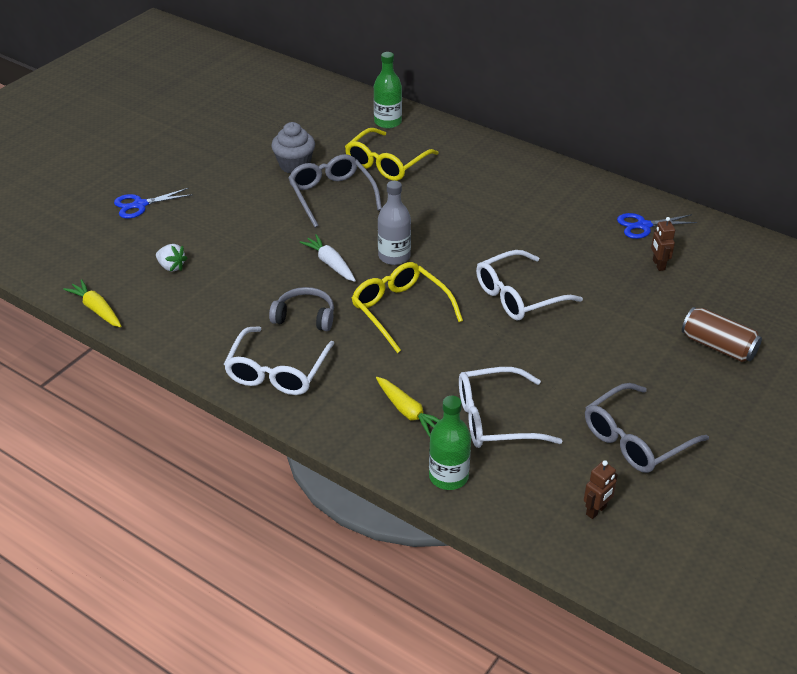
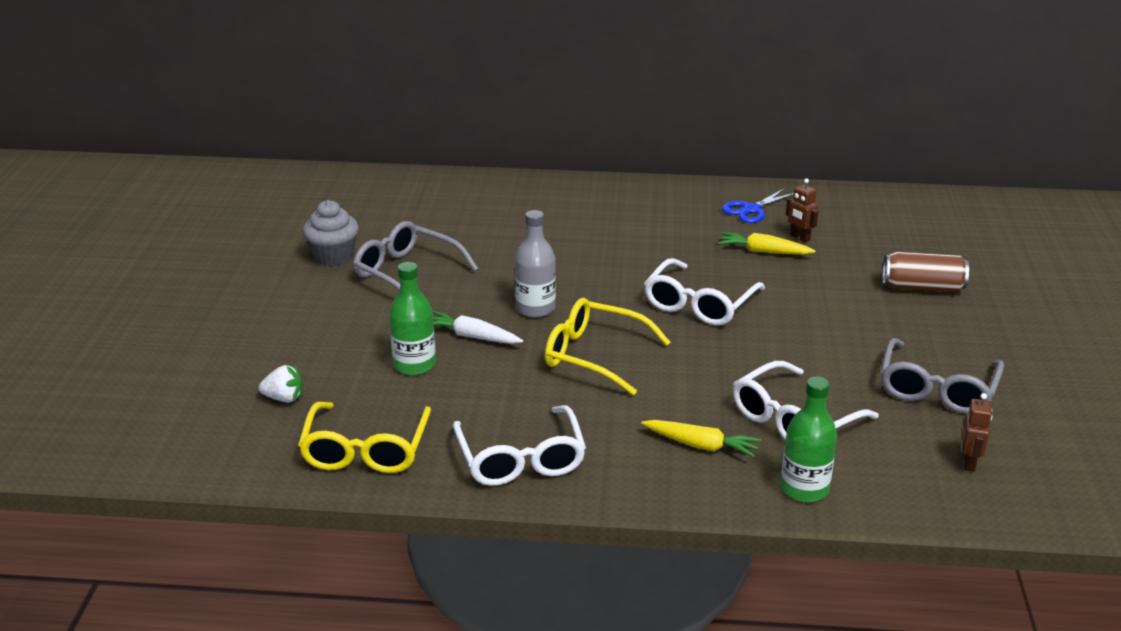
camera: 30 degrees left, 10 degrees down
yellow carrot [63,279,122,327] -> yellow carrot moved to [718,232,815,255]
blue scissors [114,188,193,219] -> none
grey headphones [269,287,334,331] -> none
yellow glasses [345,128,439,181] -> yellow glasses moved to [298,402,431,473]
green bottle [374,52,402,129] -> green bottle moved to [389,262,436,375]

